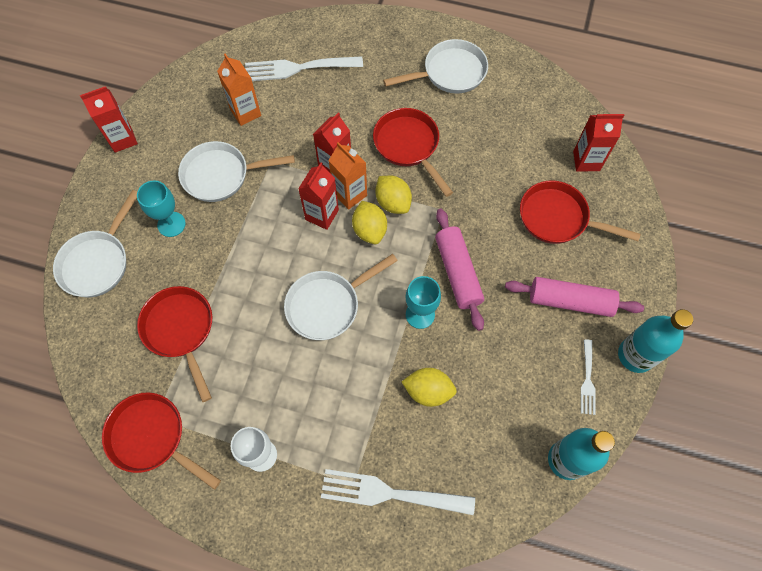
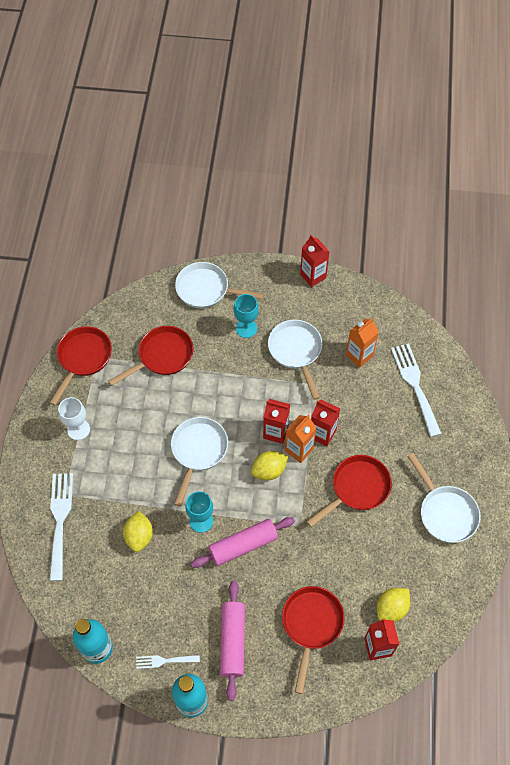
camera: 80 degrees right, 5 degrees down
white pan [284,254,398,340] -> white pan turned 60 degrees clockwise [171,417,228,507]
yellow lemon [375,176,412,214] -> yellow lemon moved to [377,588,410,622]

